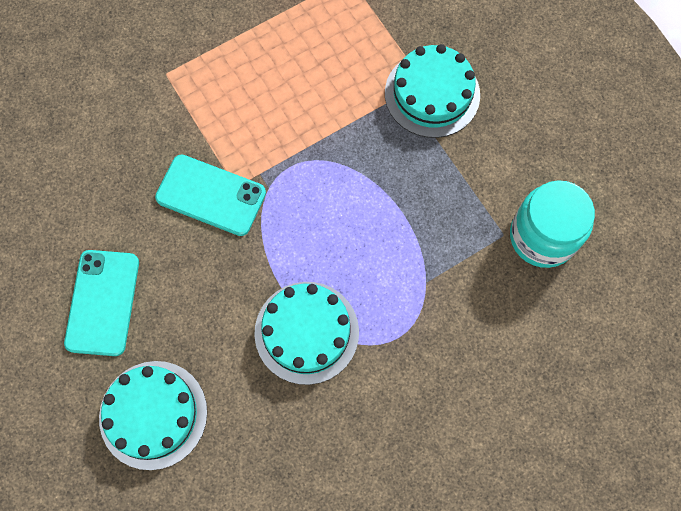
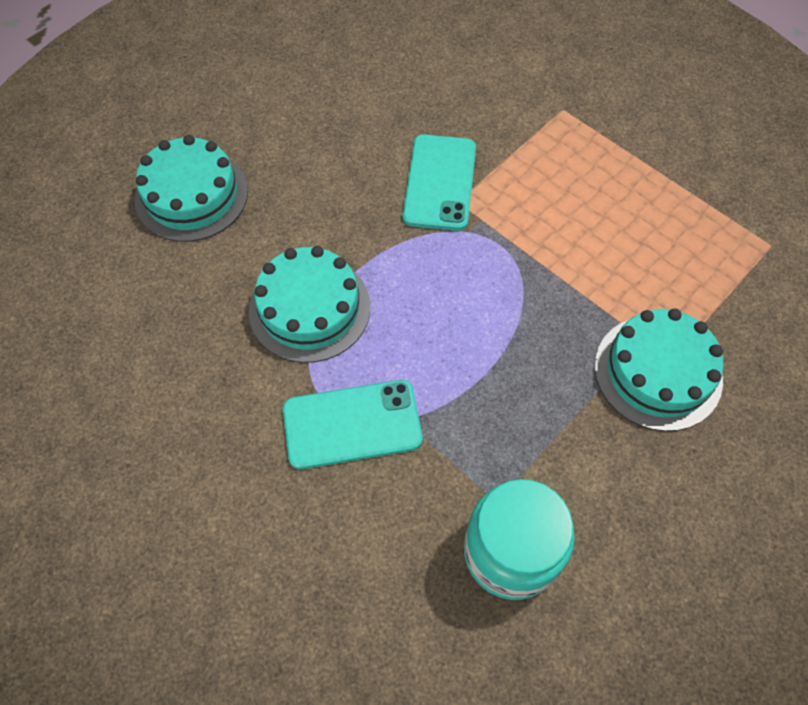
camera: 75 degrees right, 10 degrees down
turquoise phone [64,250,139,356] -> turquoise phone moved to [283,380,422,469]

